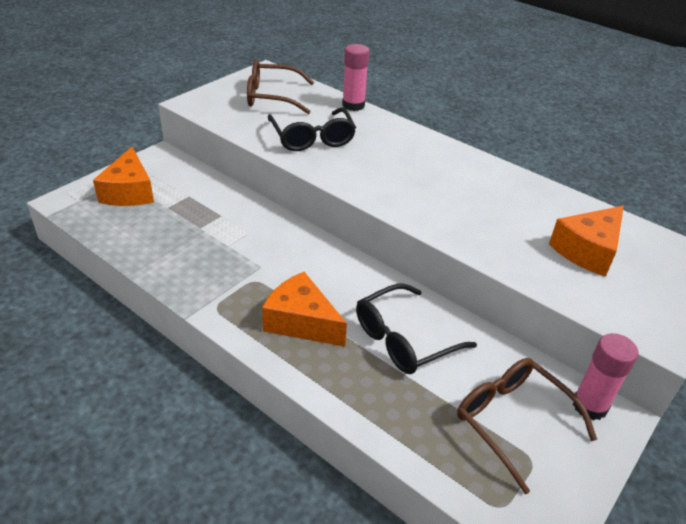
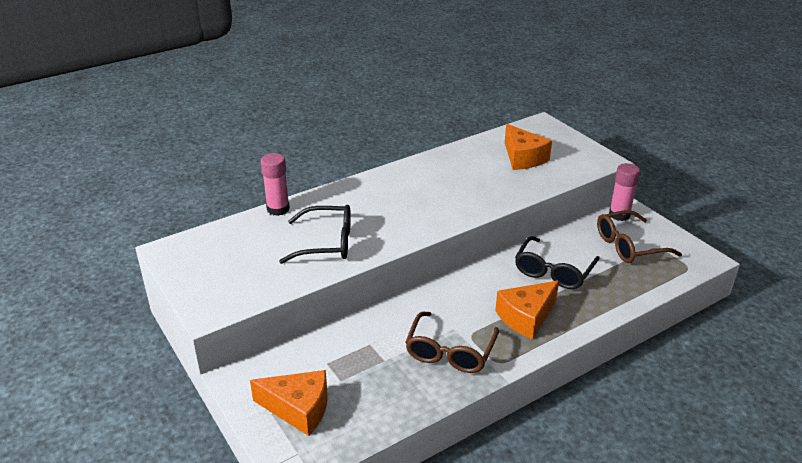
camera: 70 degrees left, 5 degrees down
brown glasses [247,60,314,114] -> brown glasses moved to [405,312,499,373]
black glasses [356,284,477,374] -> black glasses turned 45 degrees clockwise [515,236,600,289]

